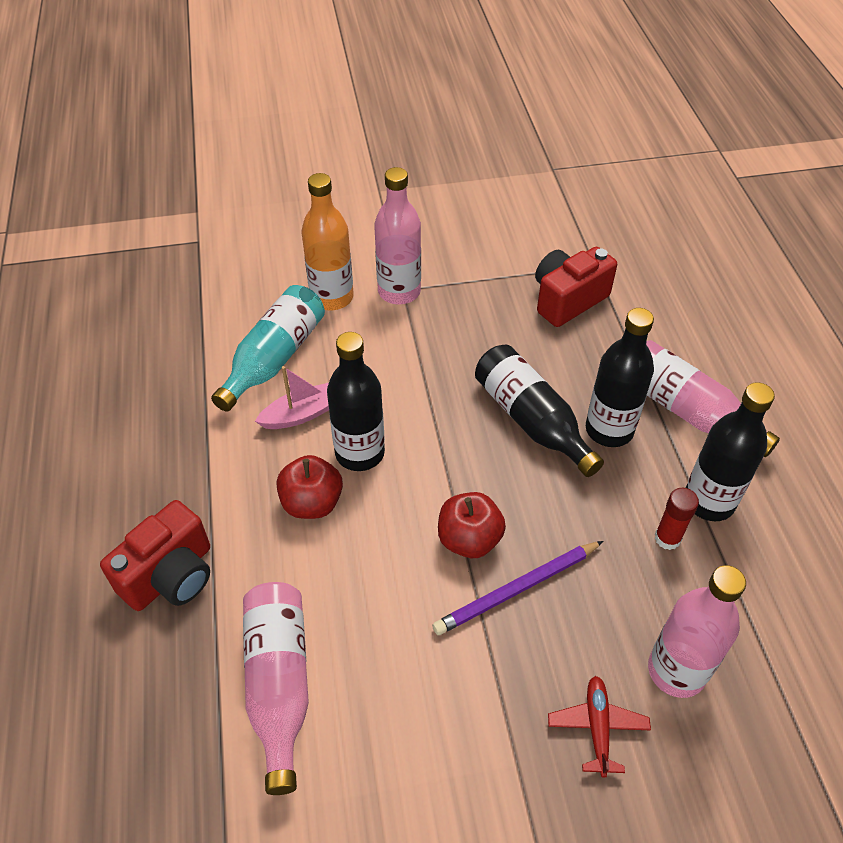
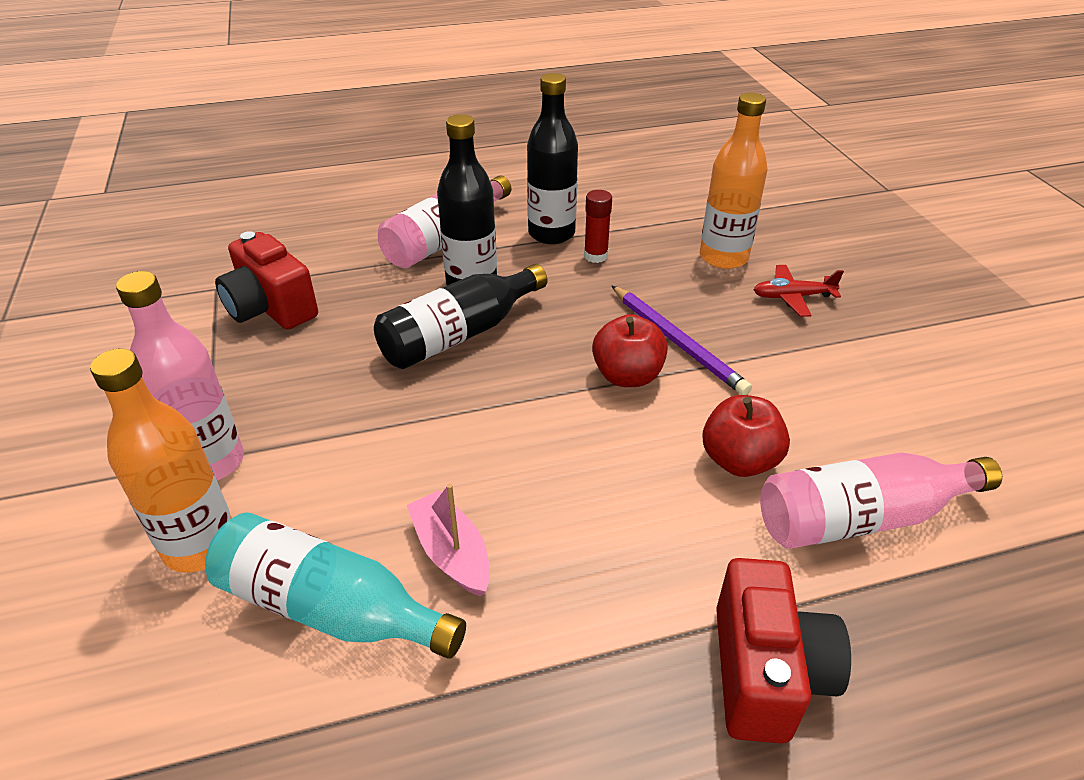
camera: 95 degrees left, 10 degrees down
red camera [100,500,210,611] -> red camera turned 60 degrees clockwise [716,558,851,744]
red apple [277,455,343,519] -> red apple moved to [702,395,790,477]
black bottle [327,332,385,471] -> none
pink bottle [648,565,746,698] -> orange bottle [700,93,768,269]

